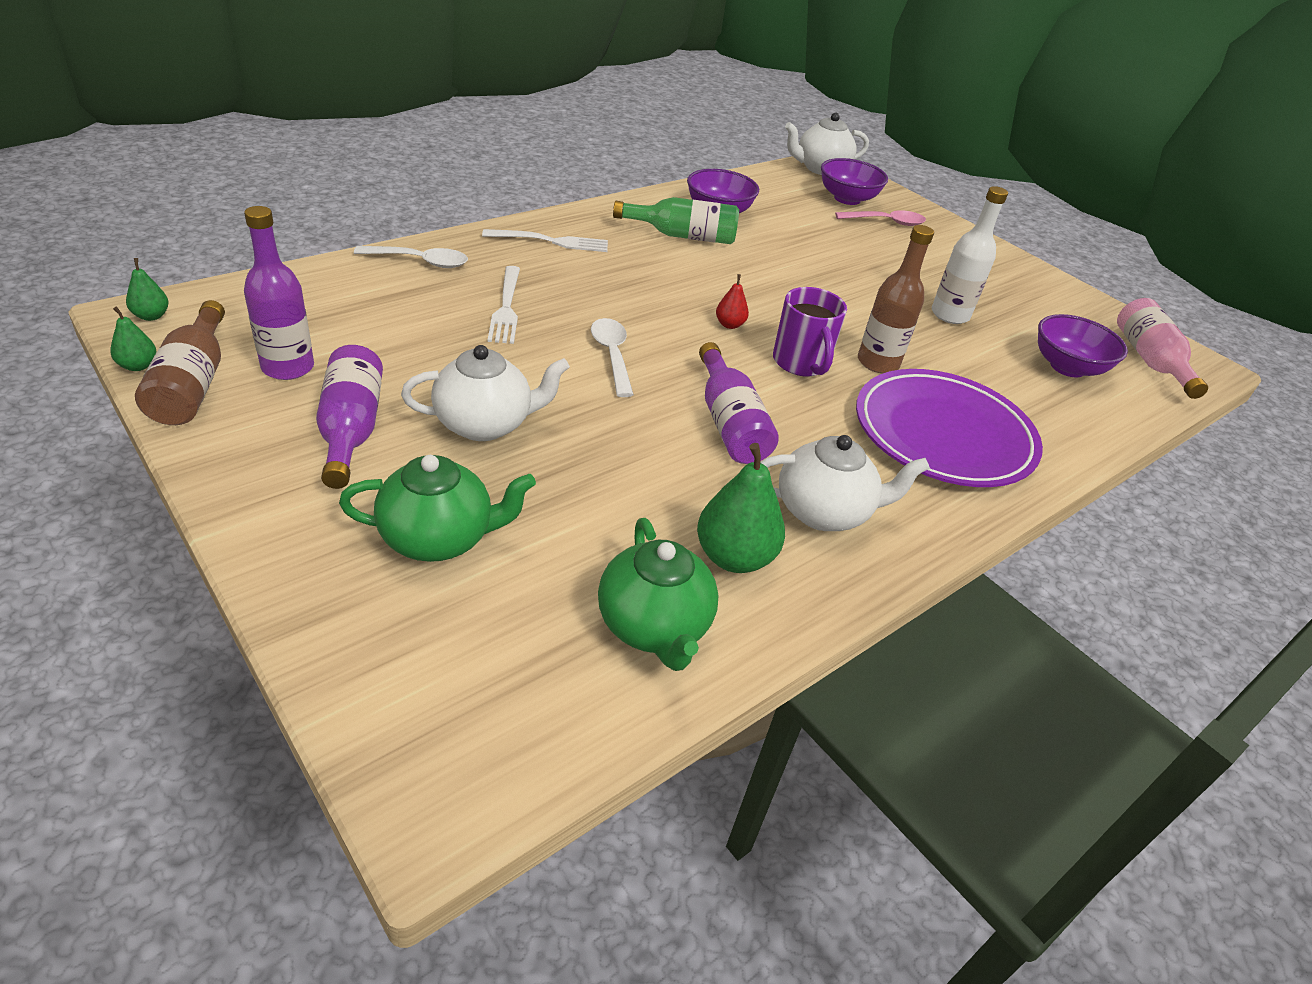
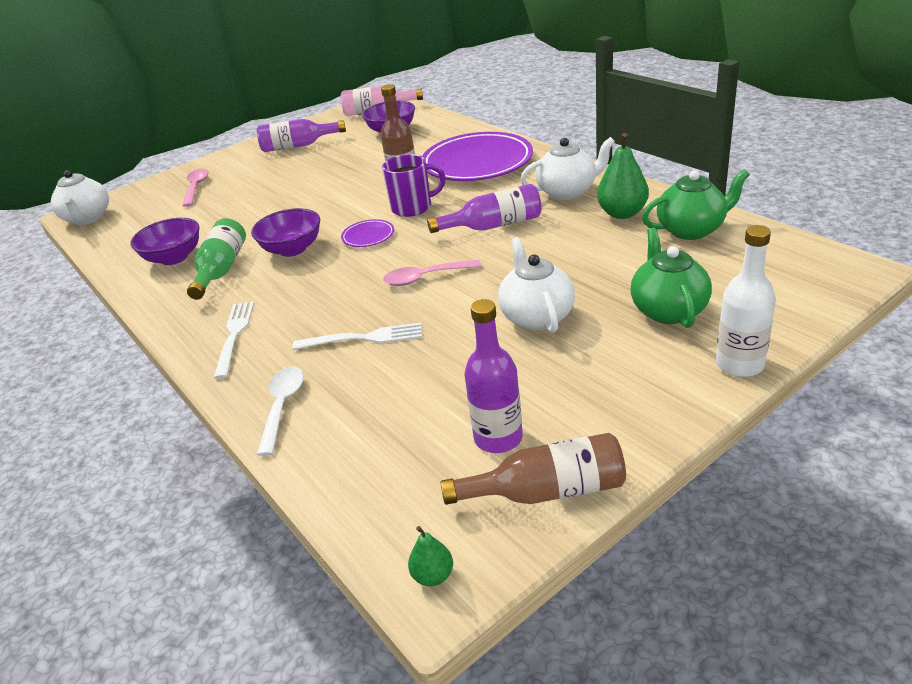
camera: 80 degrees left, 5 degrees down
green pear [110,307,156,371] -> none
purple bottle [316,345,383,489] -> purple bottle moved to [257,119,346,152]
white spoon [591,318,634,397] -> pink spoon [383,260,482,286]
red pear [716,274,749,329] -> purple plate [341,219,394,247]
white teapot [760,435,930,531] -> white teapot turned 75 degrees clockwise [520,137,615,200]
purple bowl [821,158,888,205] -> purple bowl moved to [251,208,320,257]
white bottle [932,186,1008,324] -> white bottle moved to [716,225,776,377]

